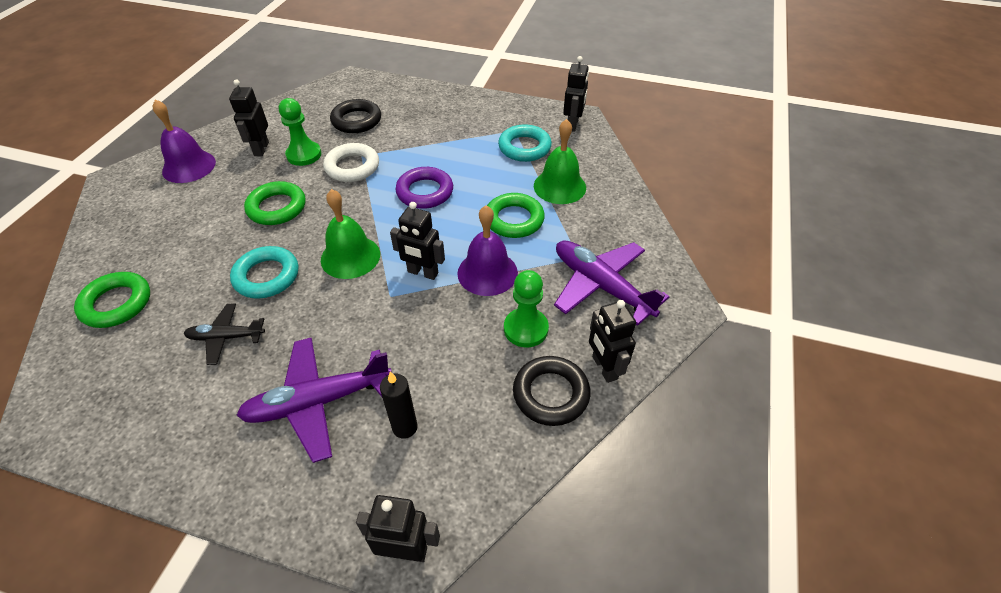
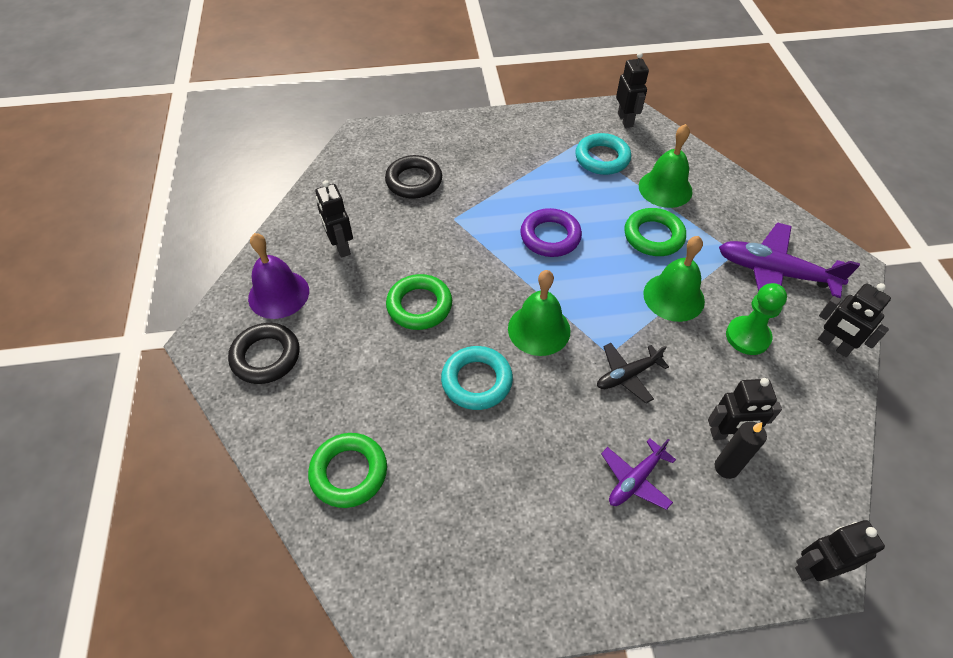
camera: 25 degrees left, 5 degrees up
black plane [183,303,265,365] -> black plane moved to [597,343,669,403]
purple plane [236,338,391,463] -> purple plane [601,439,676,510], size x0.57
green pawn [279,98,321,166] -> none
white ring [323,143,379,182] -> none
black robot [390,202,445,280] -> black robot moved to [708,378,782,440]
purple bell [457,205,518,296] -> green bell [643,236,705,322]
black ring [513,356,591,426] -> black ring moved to [228,323,299,384]

